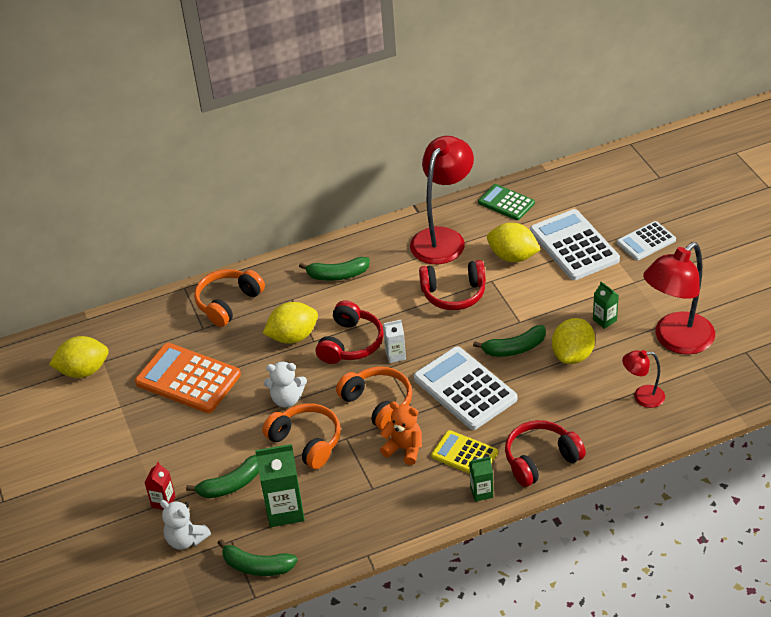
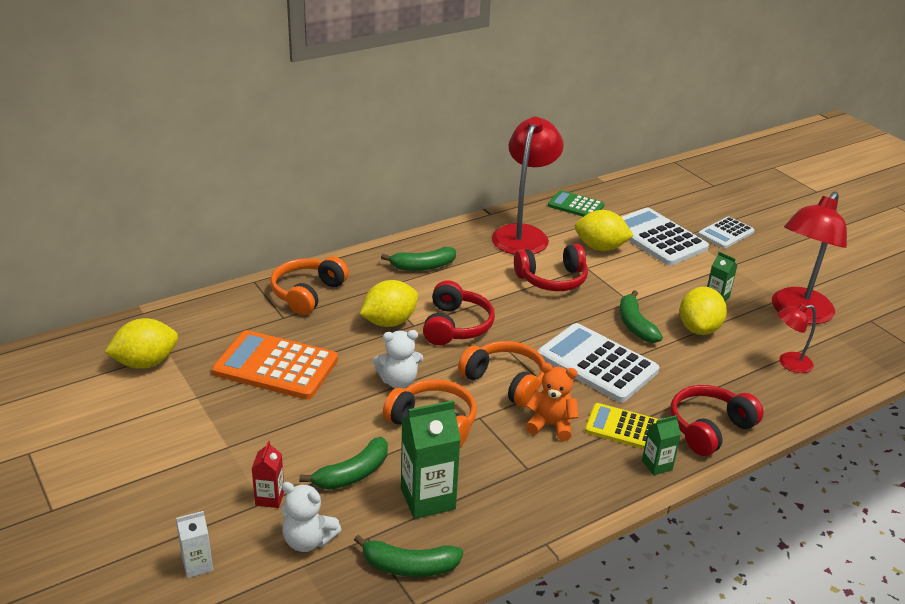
camera: 15 degrees left, 10 degrees down
white carton [383,320,406,363] -> white carton moved to [176,511,213,578]
green banana [473,325,546,357] -> green banana turned 105 degrees clockwise [619,290,663,343]

